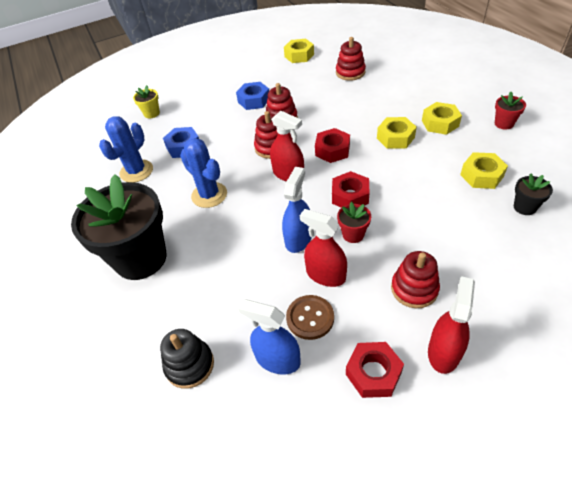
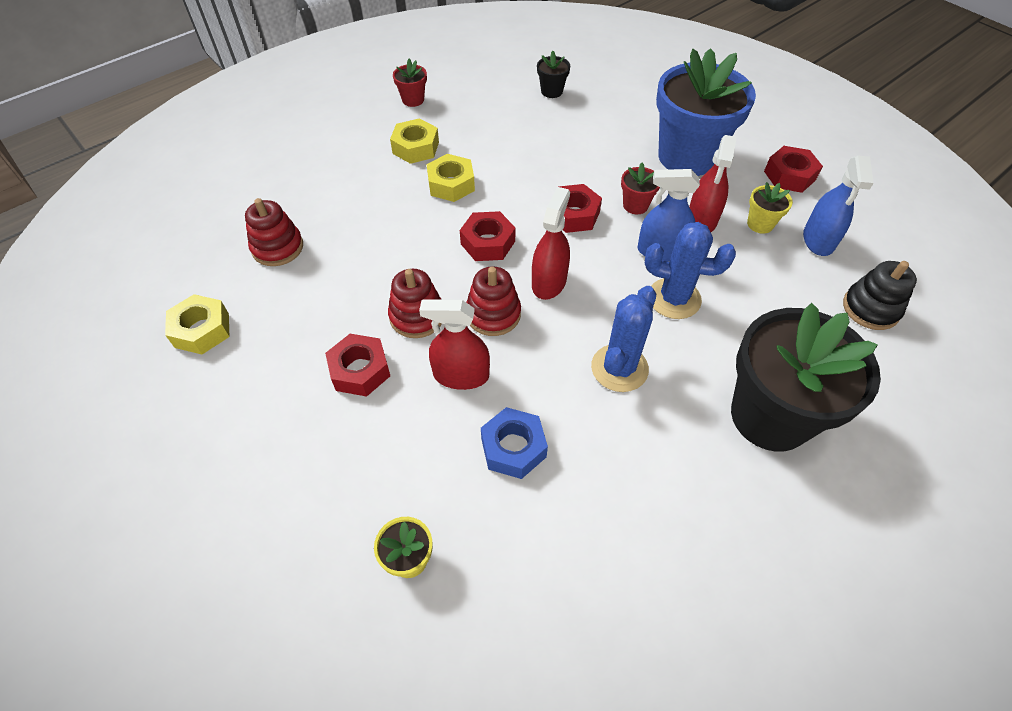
camera: 110 degrees left, 5 degrees up
blue cactus [99,116,153,182] -> blue cactus moved to [645,222,736,319]
blue nut [236,82,269,110] -> red nut [325,334,390,397]
brown button [286,295,334,340] -> yellow flower pot [747,182,793,234]
red stacking toy [391,251,440,308] -> blue flower pot [656,48,756,176]
red spray bottle [428,276,475,374] -> red spray bottle moved to [419,299,490,390]
yellow nut [460,152,508,189] -> none

